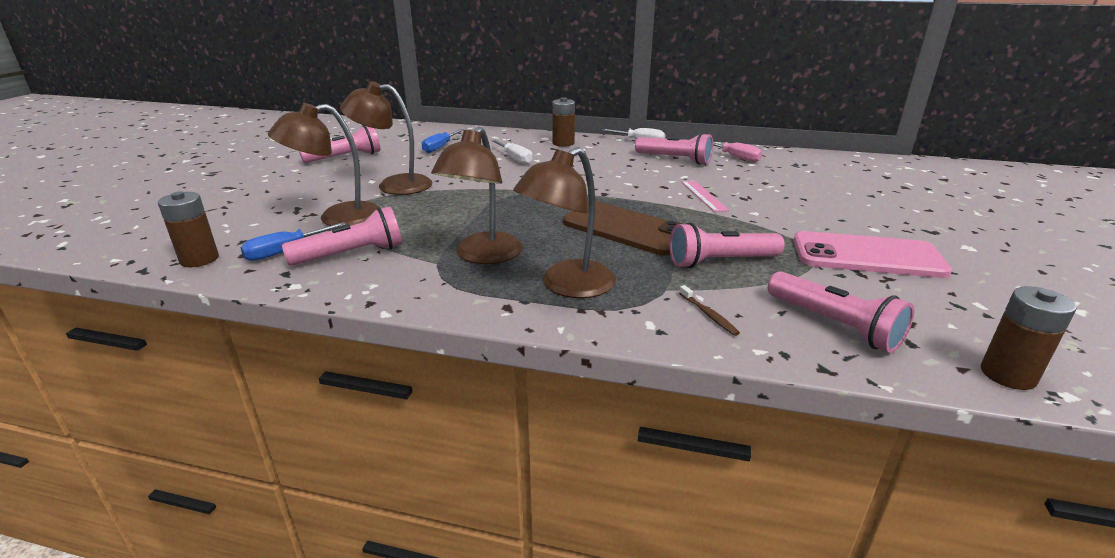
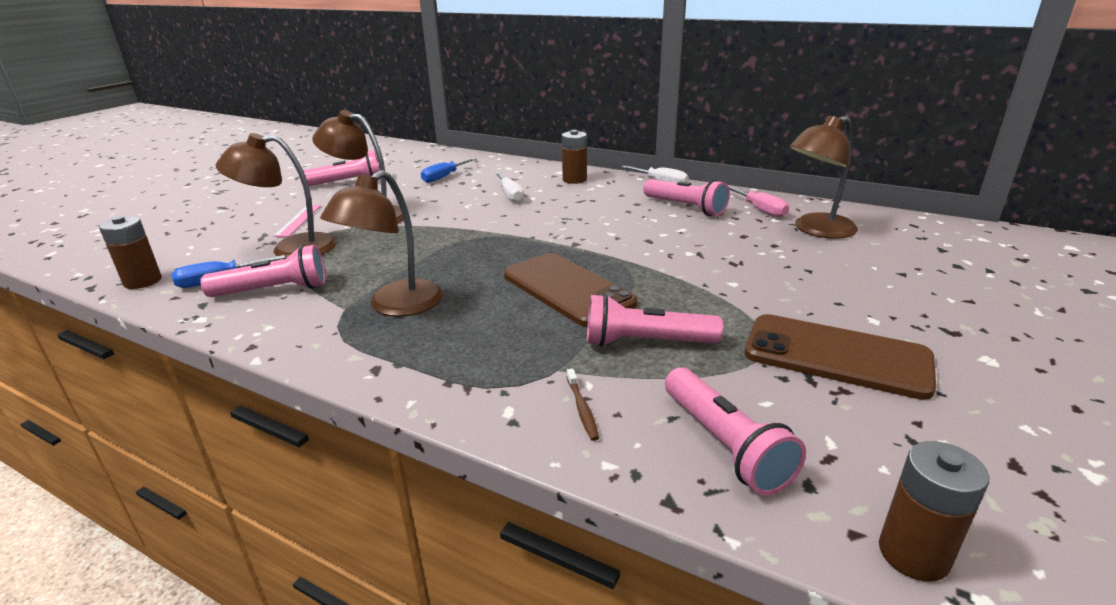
camera: 15 degrees right, 0 degrees up
brown lamp [513,147,616,298] -> brown lamp moved to [789,116,858,239]
pink ruler [682,181,729,212] -> pink ruler moved to [273,205,321,237]
pink phone [794,231,952,278] -> brown phone [745,314,936,400]

